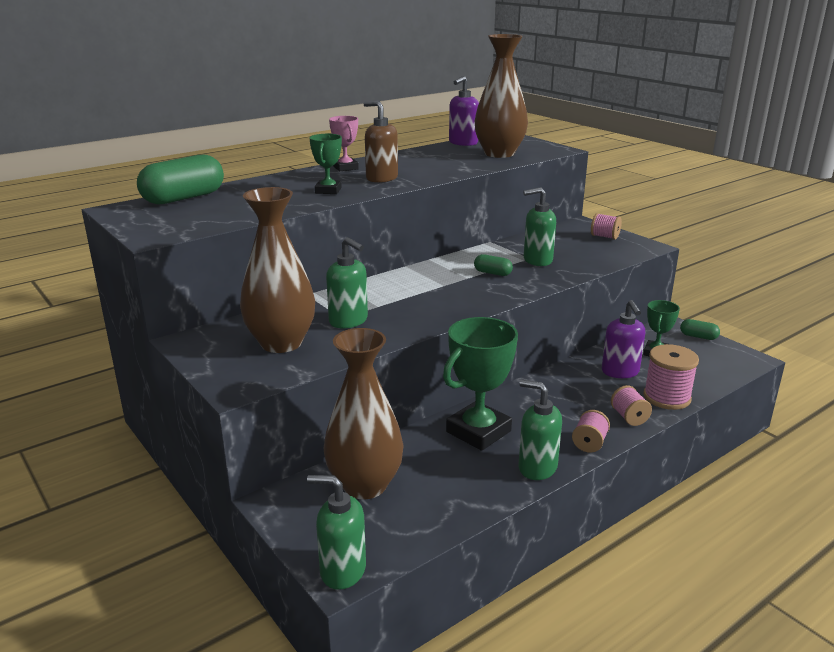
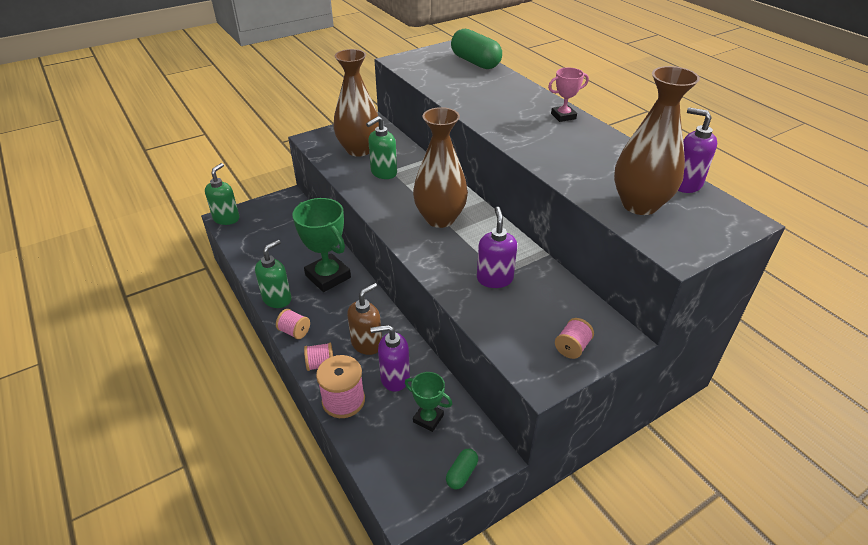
camera: 95 degrees right, 15 degrees up
green trophy [310,134,342,194] -> none
brown vase [324,328,404,499] -> brown vase moved to [413,107,468,228]
brown soap dispenser [363,100,398,183] -> brown soap dispenser moved to [347,283,382,355]
green capsule [474,254,513,276] -> none
green soap dispenser [523,187,556,266] -> purple soap dispenser [477,207,517,288]

